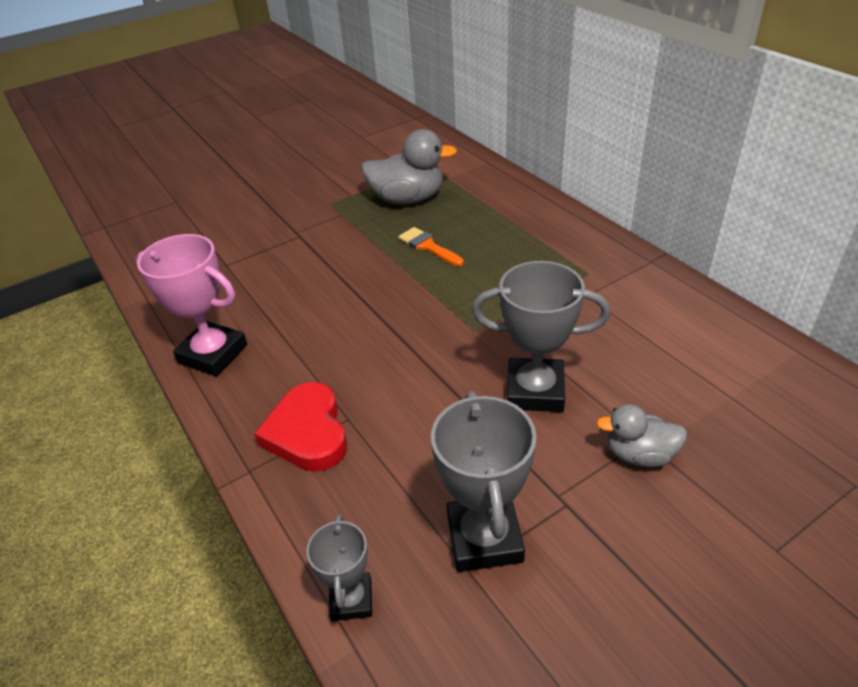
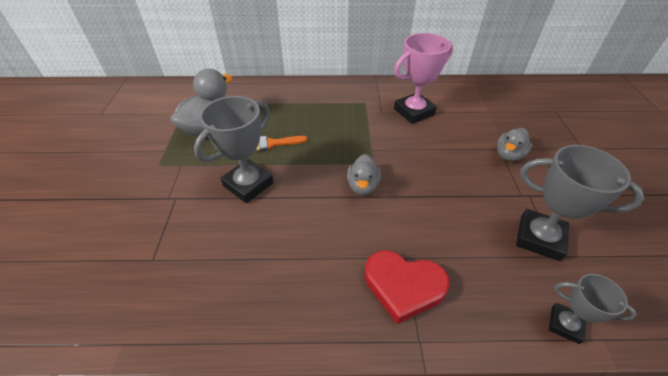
camera: 60 degrees left, 5 degrees up
pink trophy [136,234,247,377] -> pink trophy moved to [394,33,453,124]
grey trophy [472,261,610,412] -> grey trophy moved to [194,96,273,203]
none -> grey duck [347,154,381,195]

